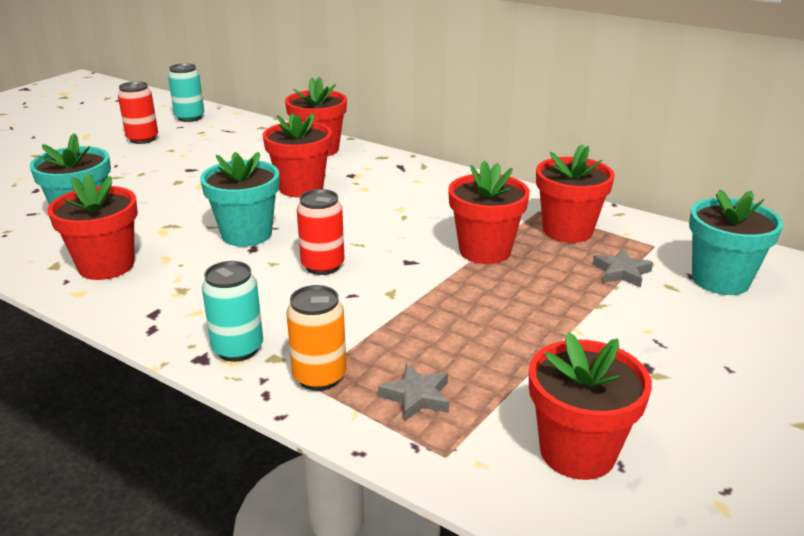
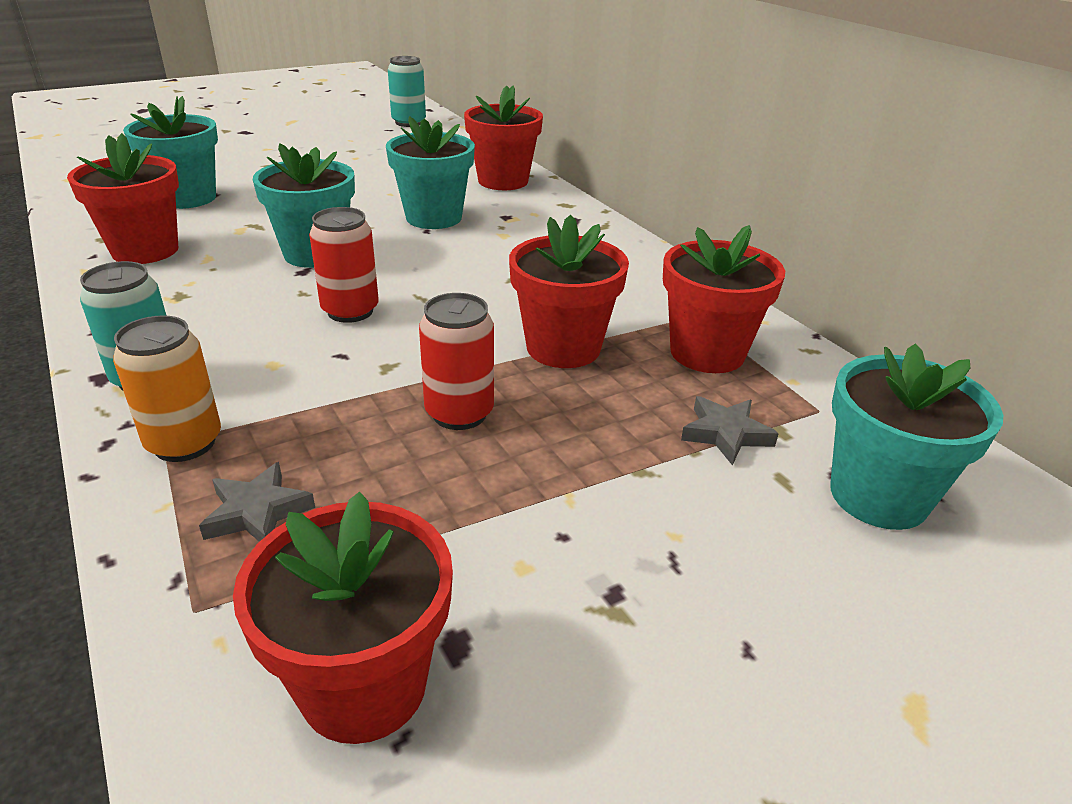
camera: 25 degrees right, 5 degrees up
red can [118,81,158,144] -> red can moved to [419,293,494,430]
red flower pot [263,113,332,197] -> turquoise flower pot [386,116,475,229]

